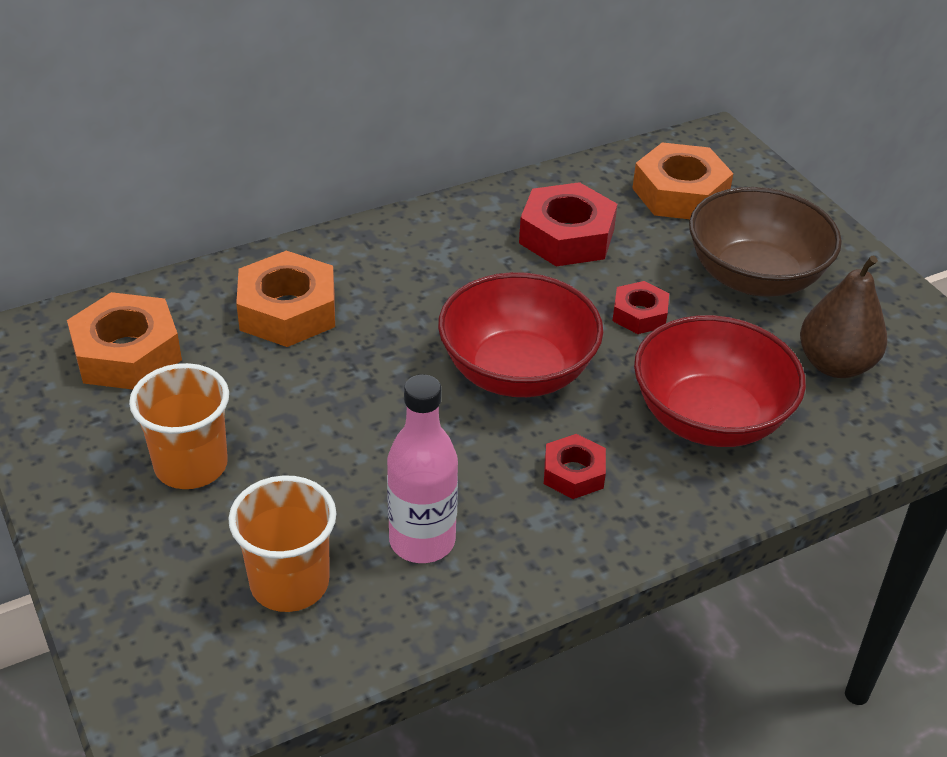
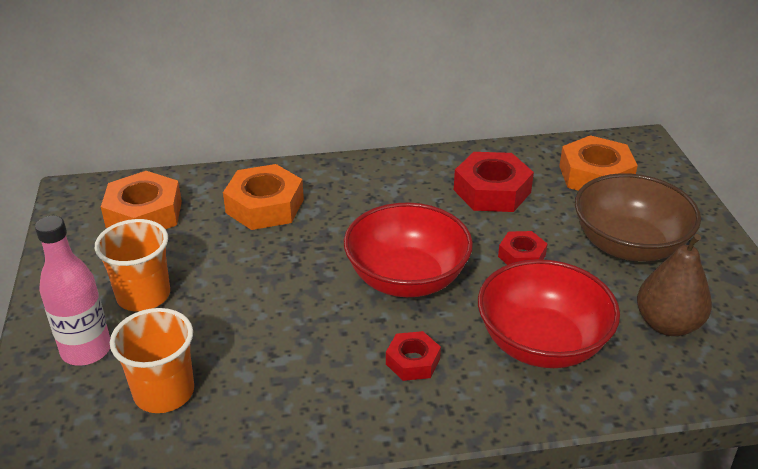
camera: 20 degrees right, 5 degrees down
pink bottle [387,374,458,563] -> pink bottle moved to [35,216,110,366]

